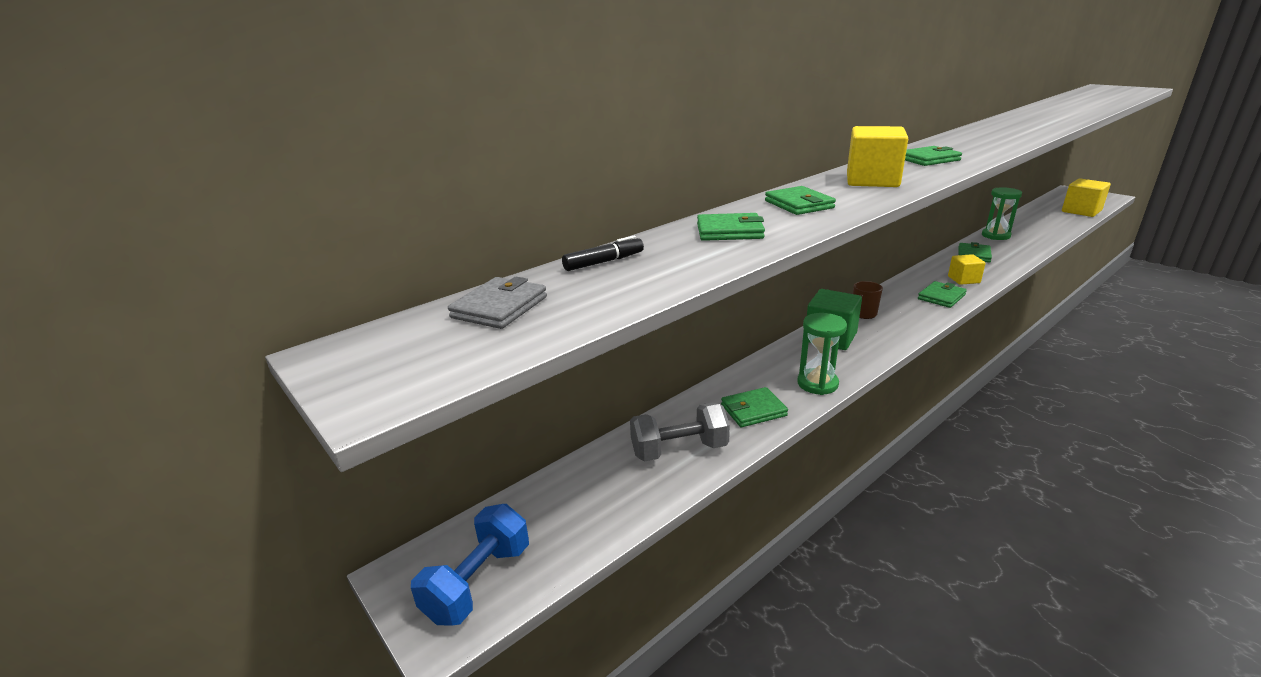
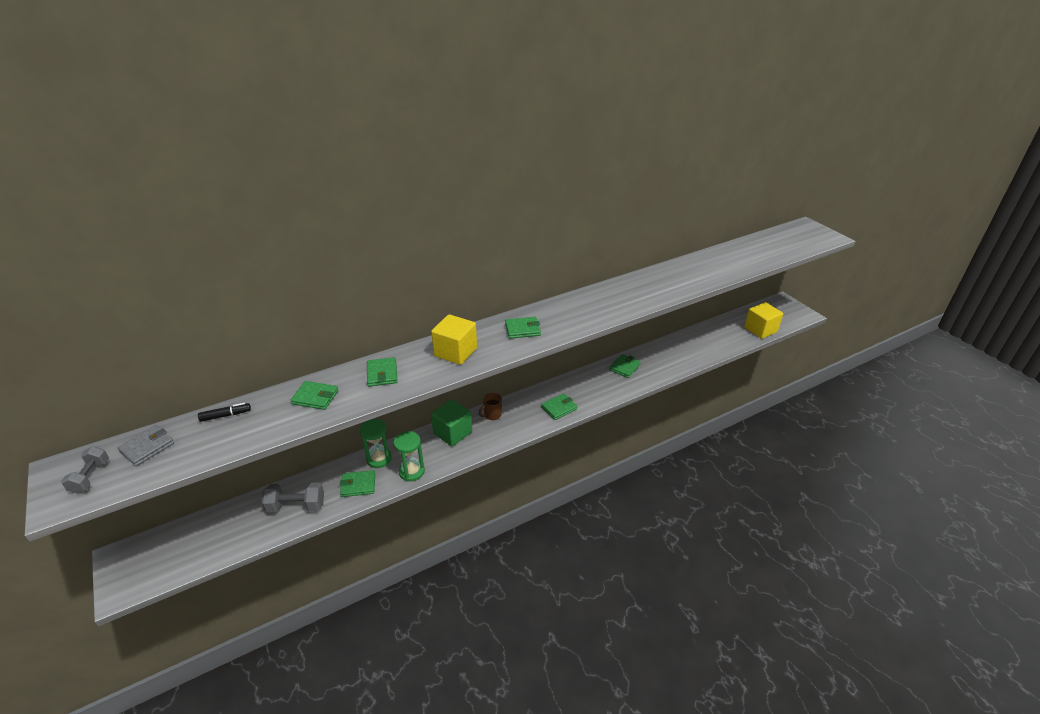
camera: 10 degrees right, 10 degrees up
blue dumbbell [411,504,529,626] -> none
yellow cube [948,254,986,285] -> none
green hourglass [982,187,1022,240] -> green hourglass moved to [360,419,392,468]
none -> grey dumbbell [61,446,109,494]

